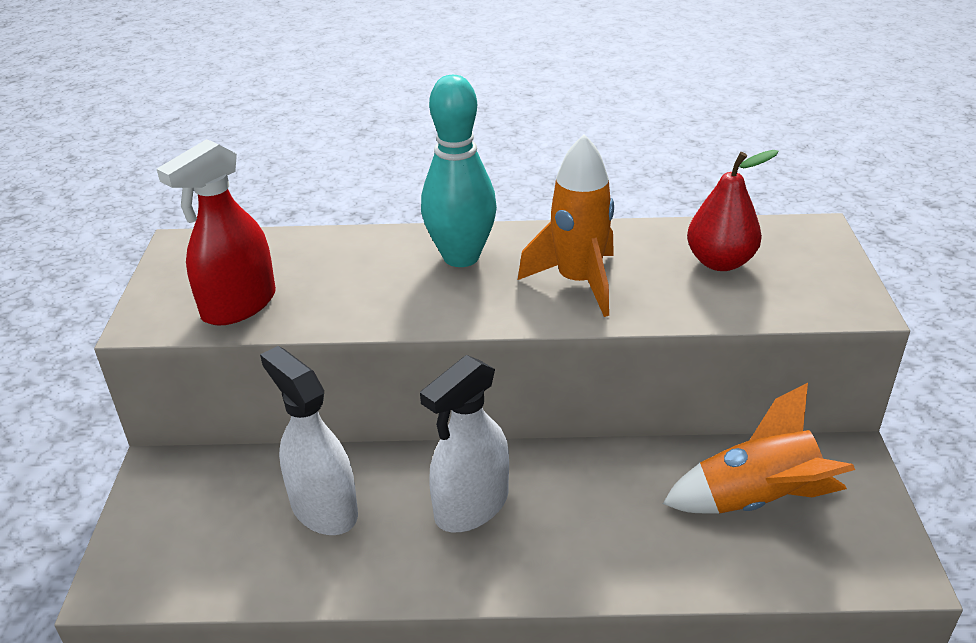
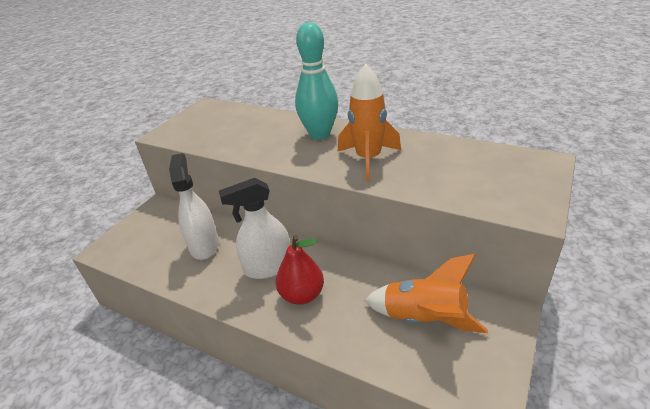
camera: 30 degrees right, 0 degrees up
red spray bottle [157,139,276,326] -> none
red pear [687,150,779,271] -> red pear moved to [276,235,324,305]

